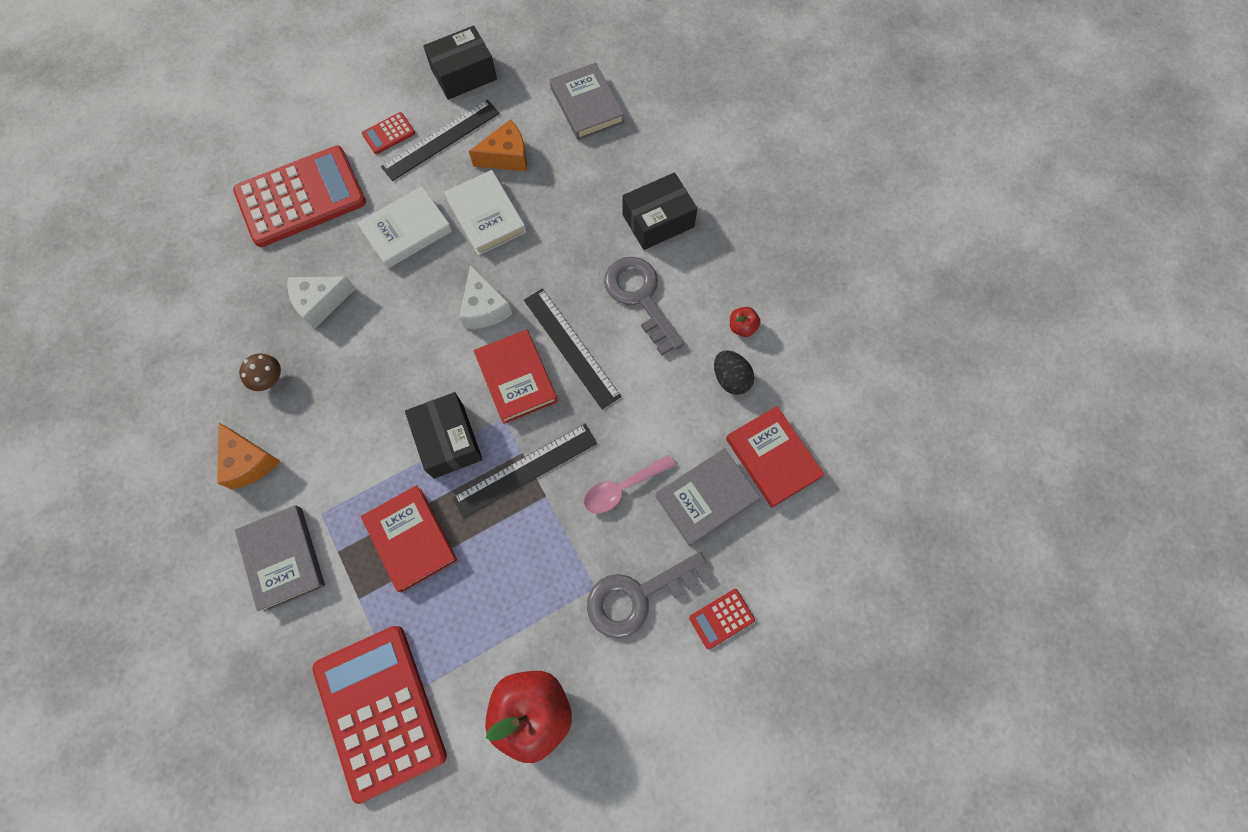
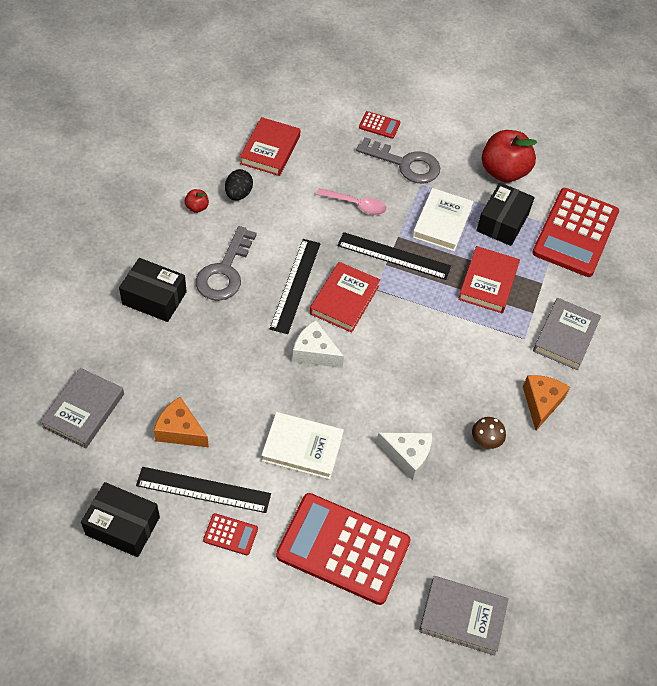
camera: 135 degrees left, 15 degrees down
black box [405,392,483,479] -> black box moved to [476,183,535,246]
white book [444,170,526,255] -> white book moved to [412,188,474,251]
white cheese [459,264,512,329] -> white cheese turned 90 degrees counterclockwise [292,320,344,368]
grey book [655,448,760,546] -> grey book moved to [419,576,508,655]

